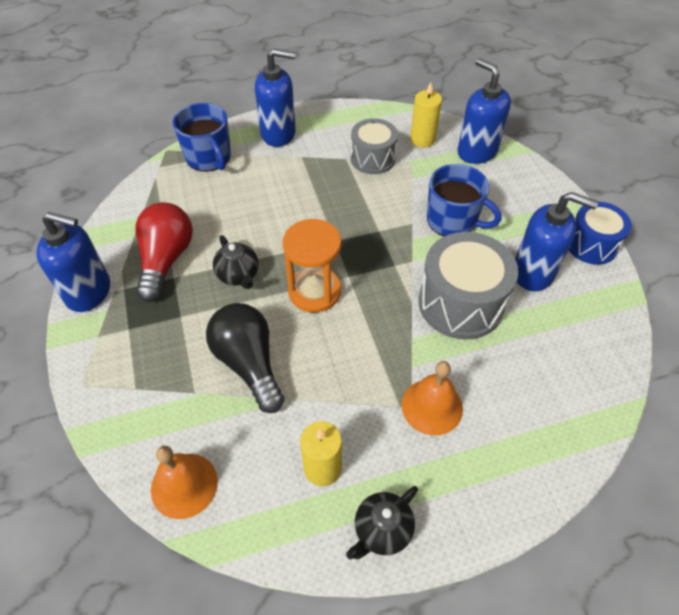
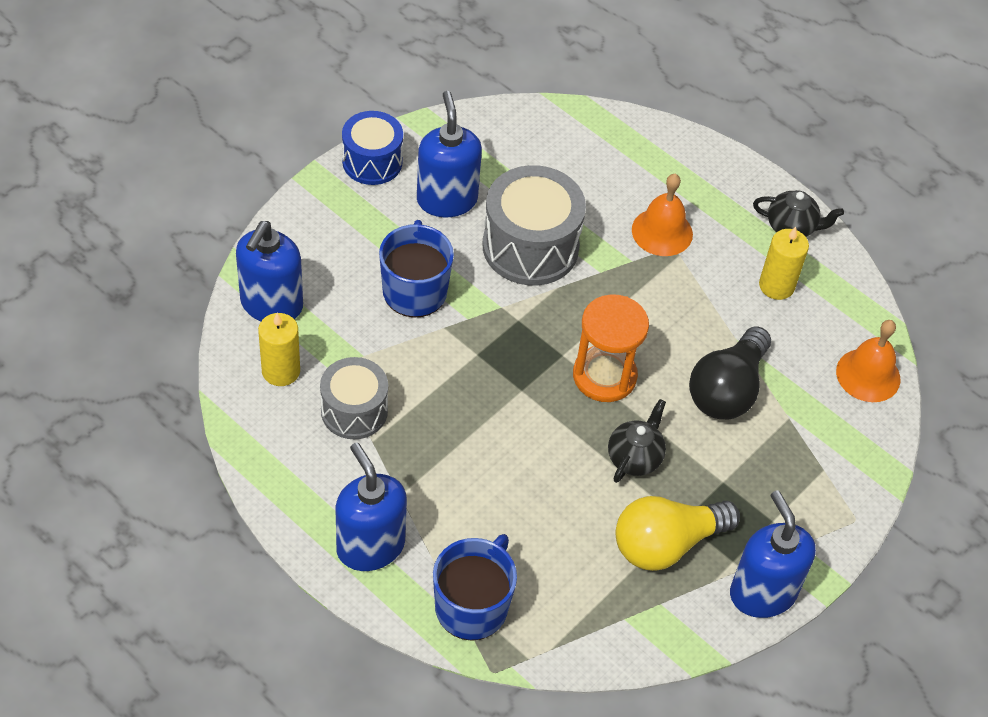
camera: 125 degrees left, 0 degrees up
red light bulb [136,202,193,302] -> yellow light bulb [615,496,740,571]

